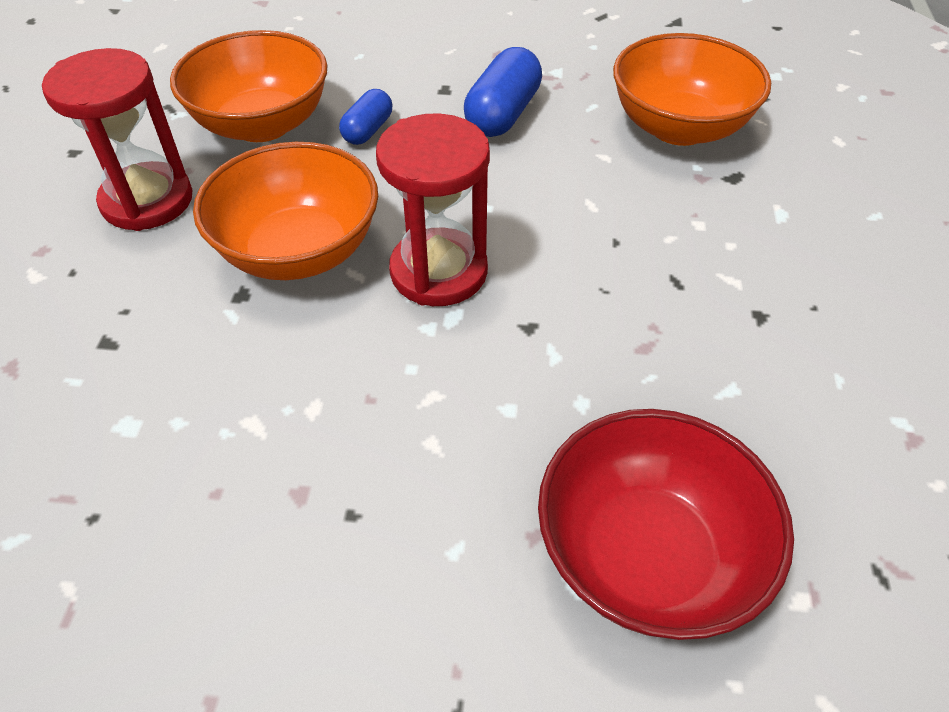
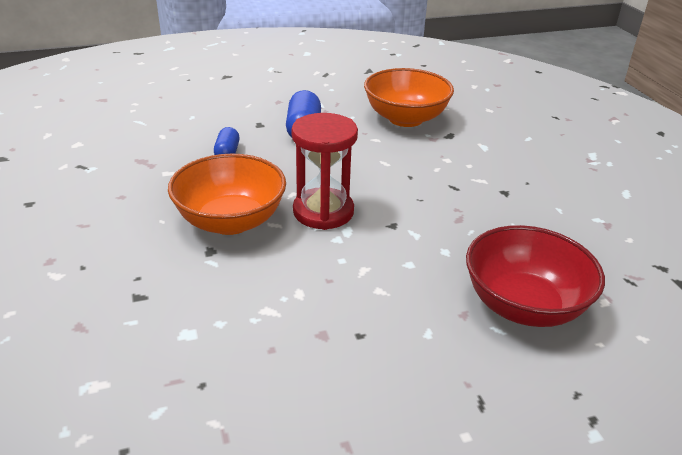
camera: 25 degrees left, 15 degrees down
red hourglass [42,48,192,231] -> none
orange bowl [170,30,328,142] -> none

